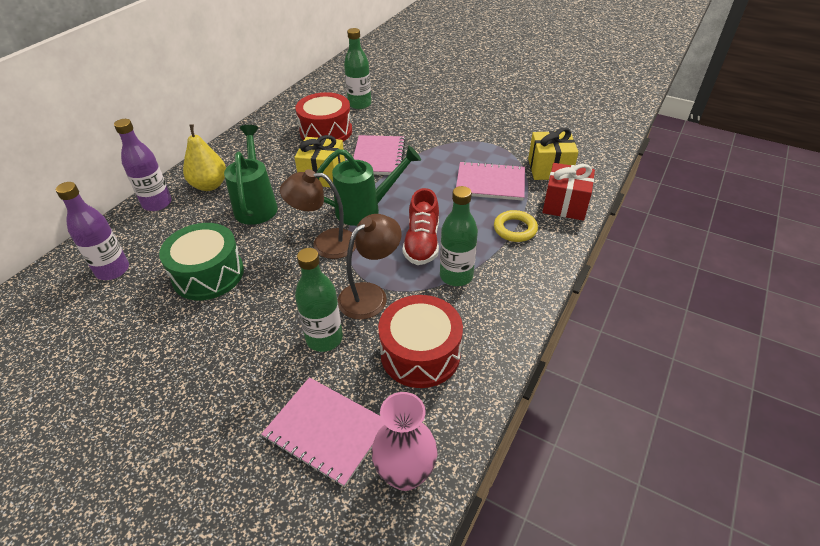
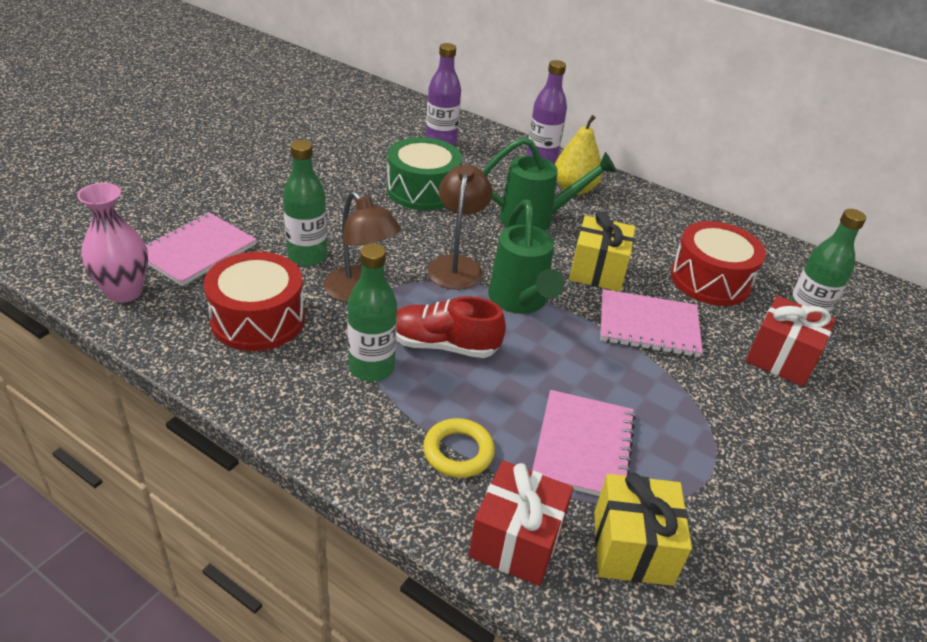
camera: 90 degrees right, 5 degrees down
none -> red gift [746,296,836,387]

